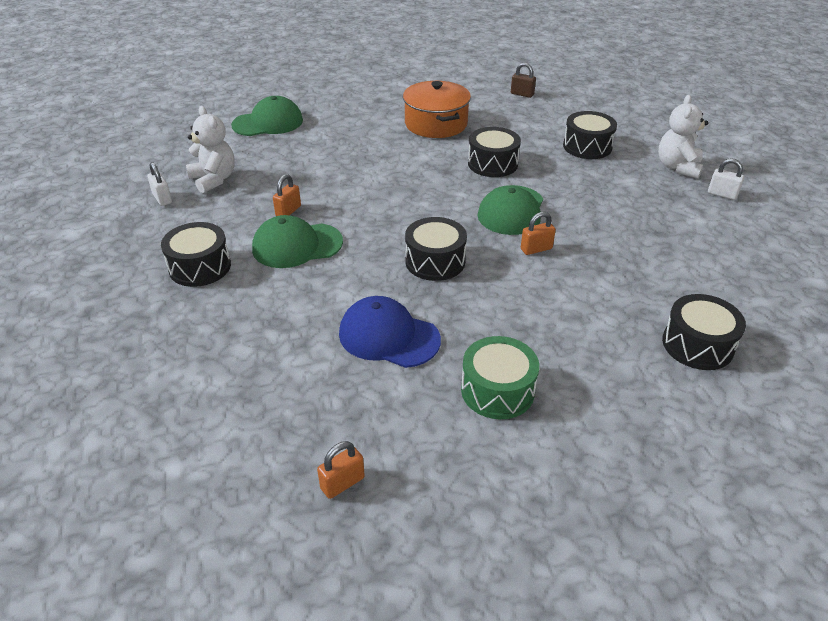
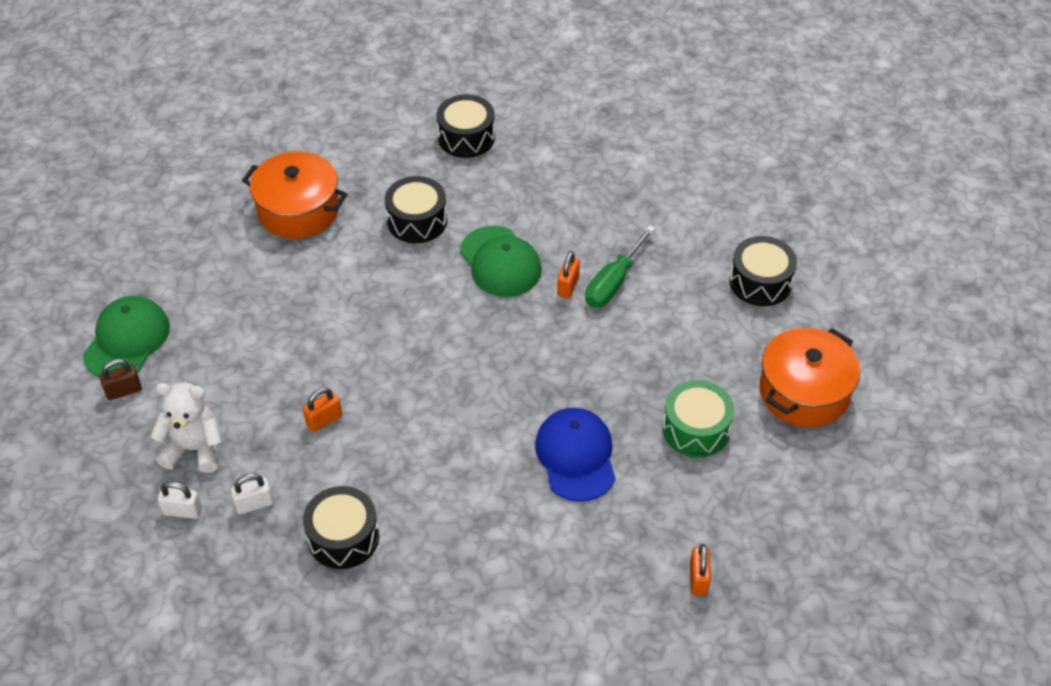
camera: 50 degrees left, 10 degrees up
green cap [252,215,343,268] -> none
orange padlock [273,174,301,216] -> orange padlock turned 75 degrees clockwise [303,388,342,432]
blue cap [339,296,441,368] -> blue cap turned 105 degrees clockwise [535,408,616,502]
black drum [405,217,467,281] -> none
brown padlock [511,63,536,98] -> brown padlock moved to [99,359,142,400]
white teddy bear [658,95,708,178] -> none
white padlock [708,158,744,200] -> white padlock moved to [231,473,274,514]
none -> green screwdriver [585,225,655,308]
none -> orange pot [759,328,860,427]

